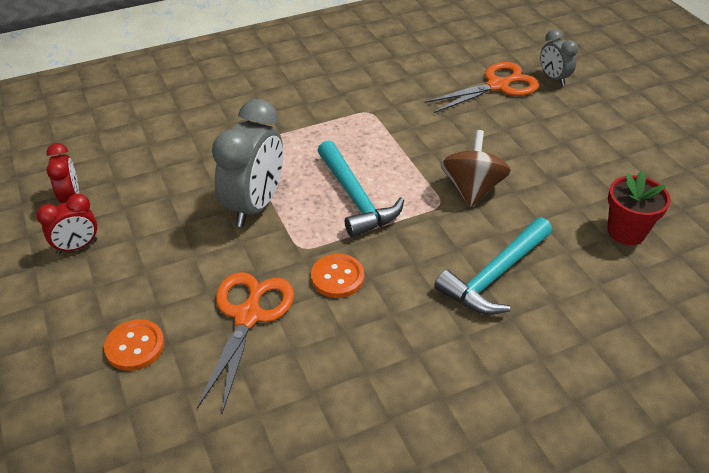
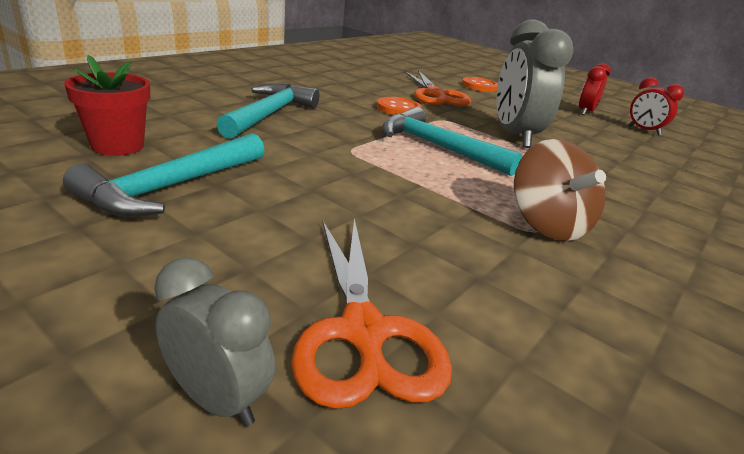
camera: 150 degrees right, 15 degrees down
orange scissors [424,62,539,113] -> orange scissors turned 45 degrees counterclockwise [291,218,452,409]
brown spinning top [440,130,511,207] -> brown spinning top moved to [514,139,606,241]
none -> turquoise hammer [63,133,265,217]

